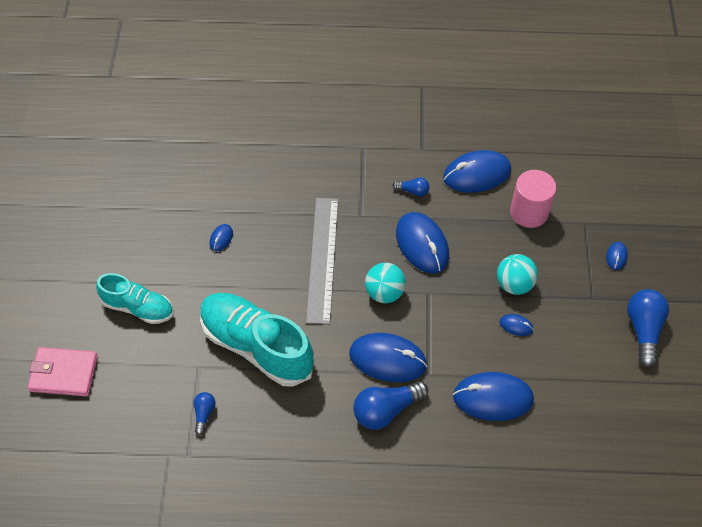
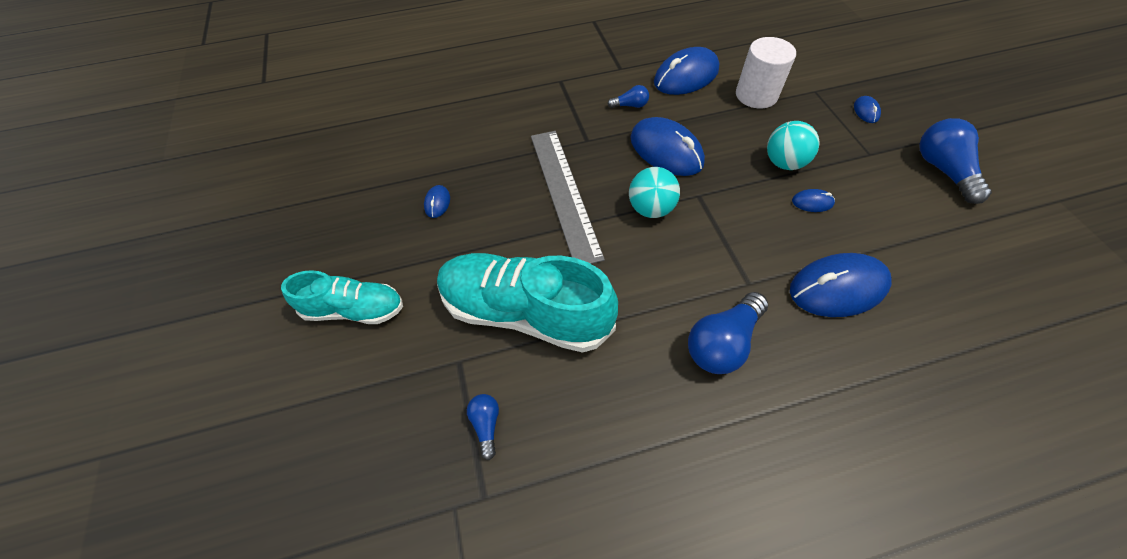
camera: 15 degrees left, 0 degrees up
pink wallet [27,347,98,396] -> none
blue mouse [349,333,427,382] -> none
pink cylinder [510,170,556,228] -> white cylinder [736,37,796,109]

